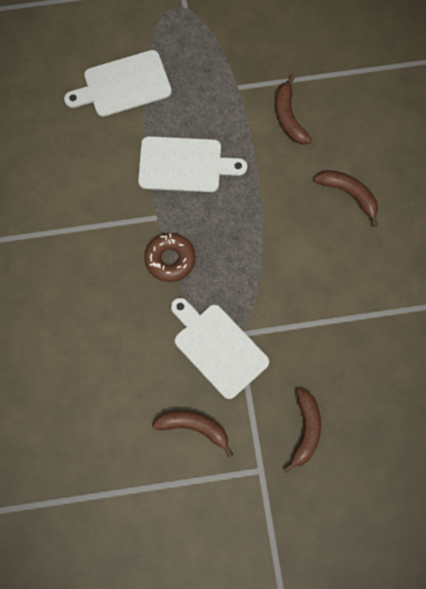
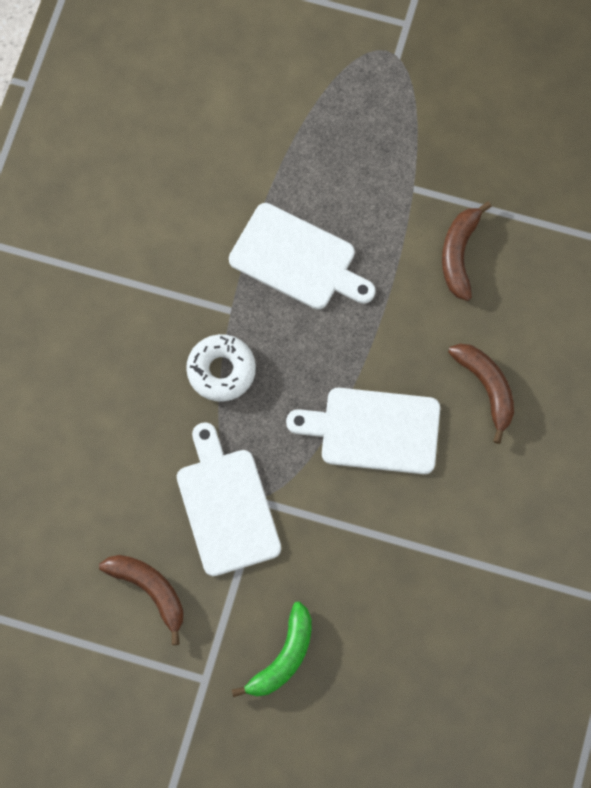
camera: 25 degrees right, 0 degrees up
white cutting board [64,50,172,117] -> white cutting board moved to [286,388,440,474]
brown donut [144,233,196,282] -> white donut [186,334,256,402]
brown banana [283,388,321,473] -> green banana [232,601,312,697]

